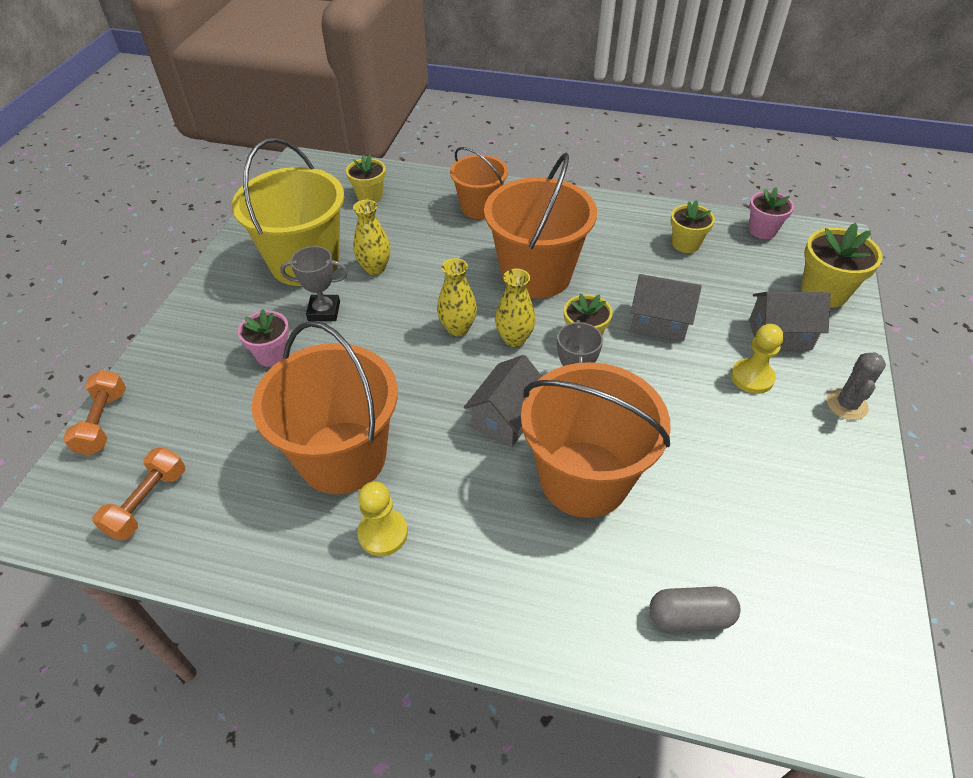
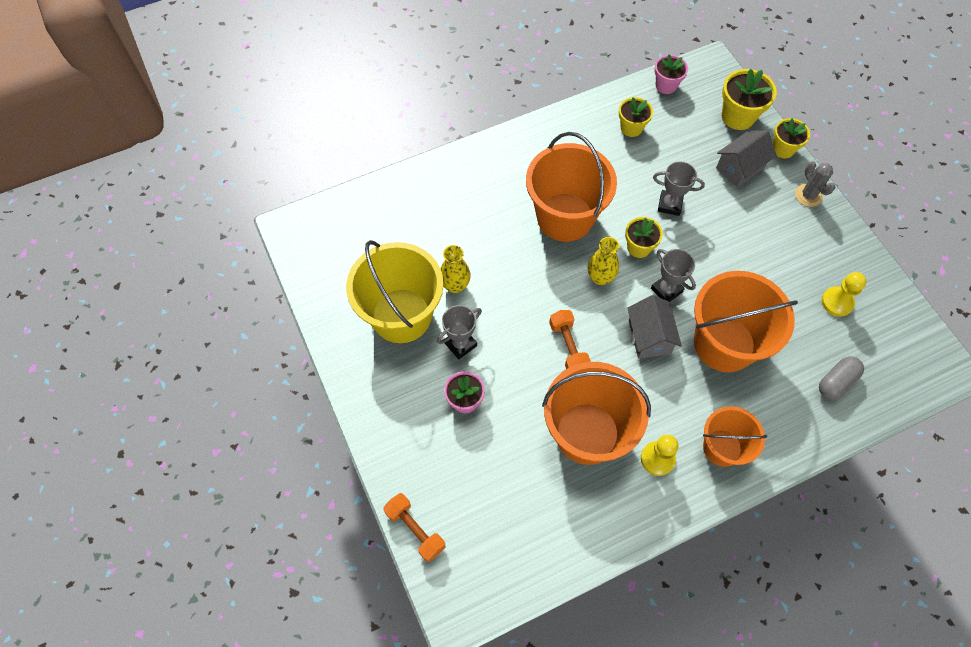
camera: 40 degrees left, 15 degrees up
orange dumbbell [92,448,185,540] -> orange dumbbell moved to [549,310,591,369]
yellow flower pot [346,154,386,202] -> yellow flower pot moved to [773,118,810,158]
yellow vase [437,258,477,336] -> none
orange bucket [450,147,508,219] -> orange bucket moved to [703,406,767,467]
grey house [630,274,702,341] -> grey trophy [653,161,705,216]
yellow pawn [731,324,784,394] -> yellow pawn moved to [821,272,866,317]

